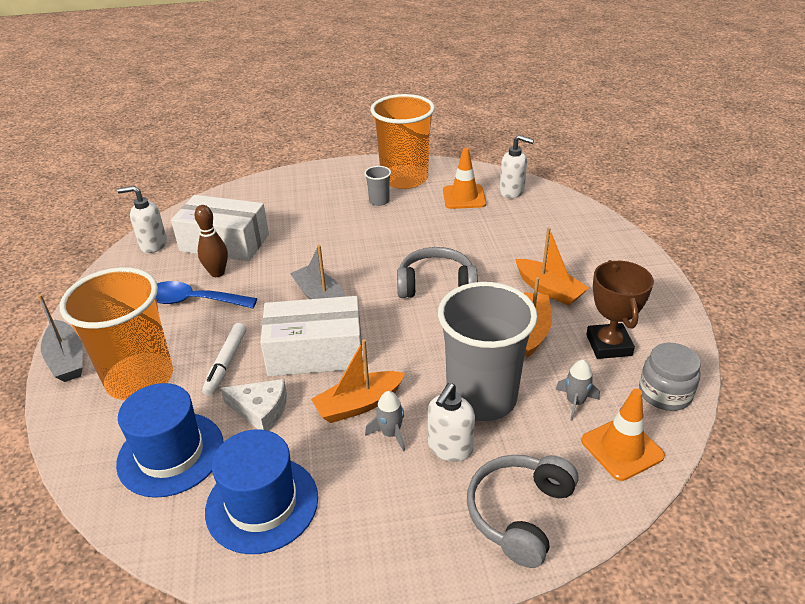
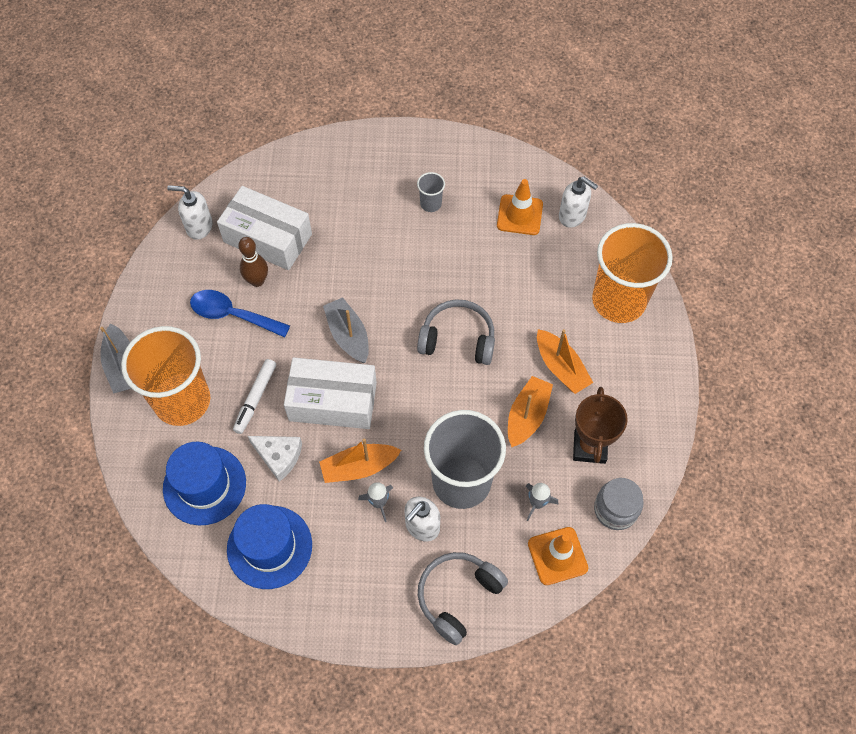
camera: 10 degrees right, 25 degrees up
orange cup [371,94,435,189] -> orange cup moved to [592,223,673,323]

